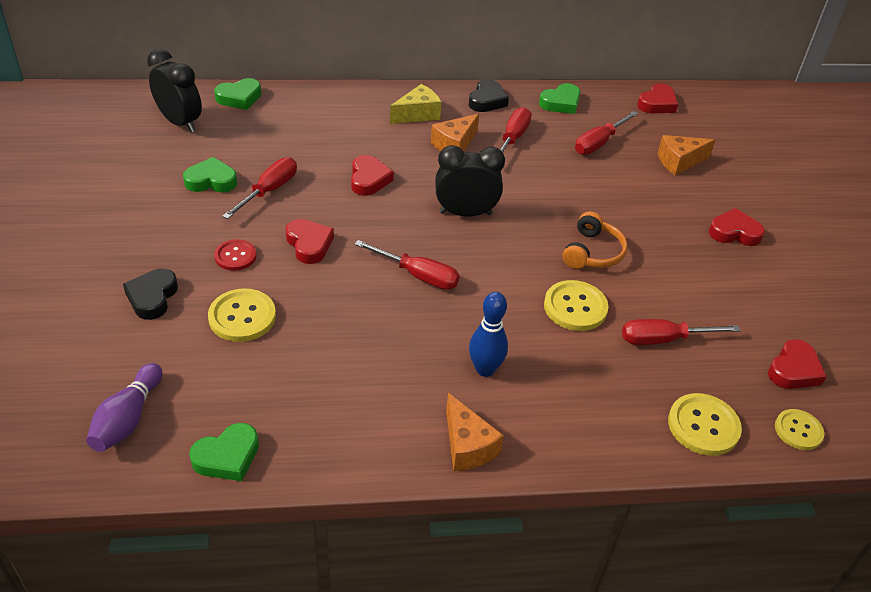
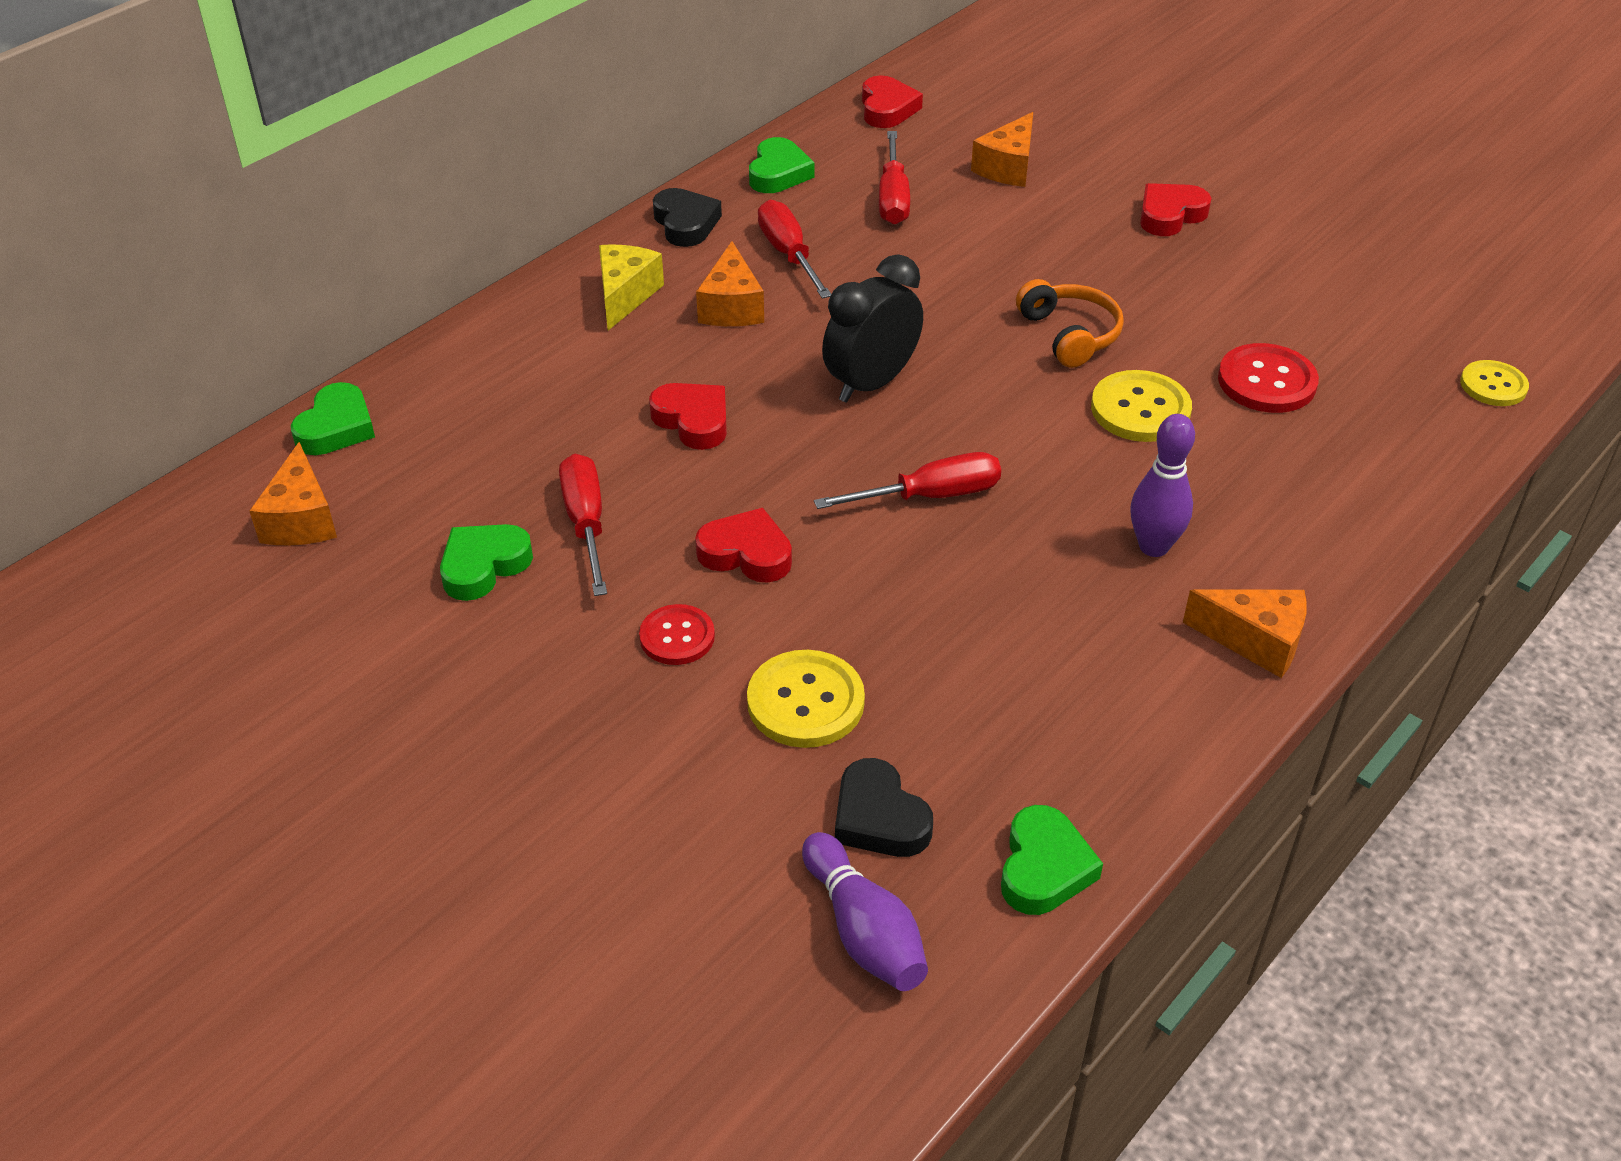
camera: 40 degrees left, 0 degrees up
black heart [123,269,178,320] -> black heart moved to [835,758,933,857]
black clock [147,49,202,133] -> orange cheese [249,442,337,546]
blue bowling pin [469,292,508,377] -> purple bowling pin [1130,414,1195,557]
red screwdriver [622,319,741,345] -> red button [1218,343,1319,413]
yellow button [668,393,742,456] -> none
red heart [768,339,827,389] -> none

